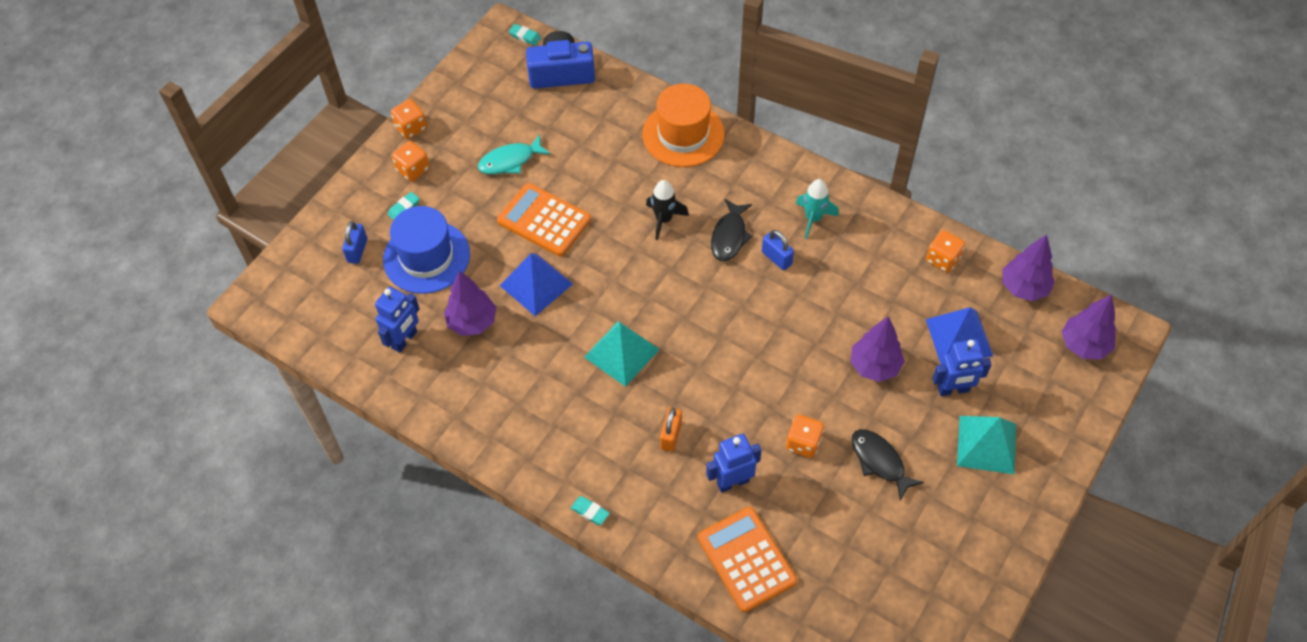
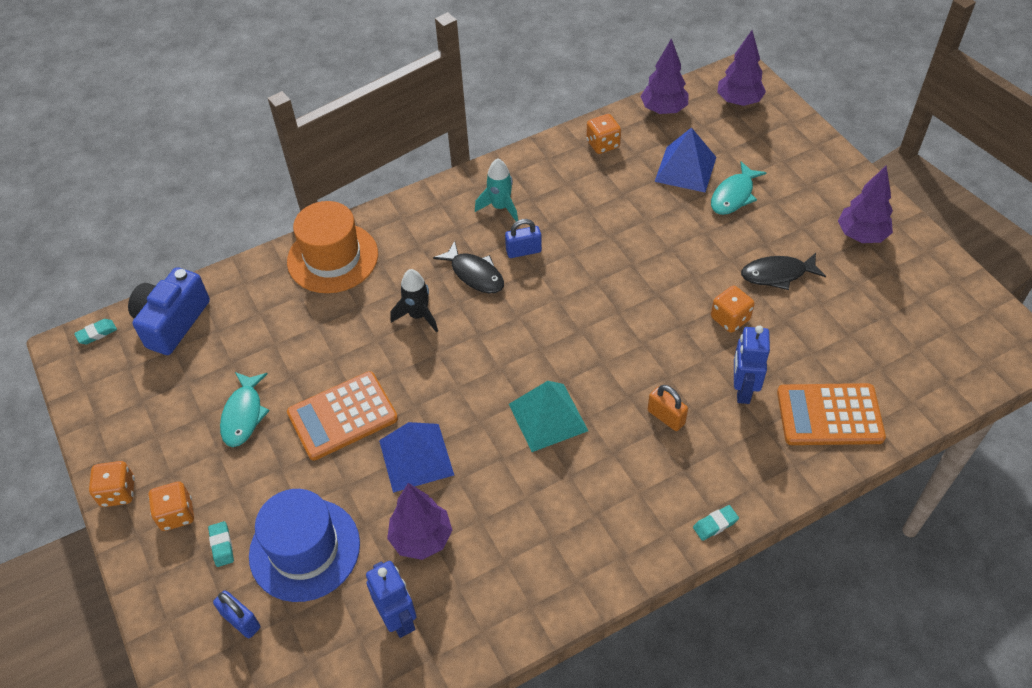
camera: 60 degrees left, 5 degrees down
purple tree [851,317,905,382] -> purple tree moved to [838,166,893,243]
blue robot [932,339,992,396] -> turquoise fish [711,162,767,215]
turquoise pyramid [957,416,1016,474] -> none

